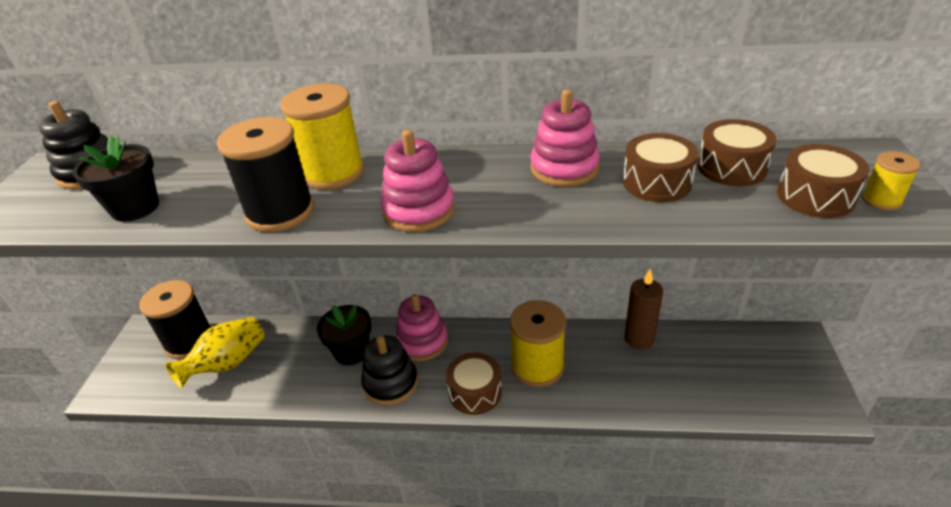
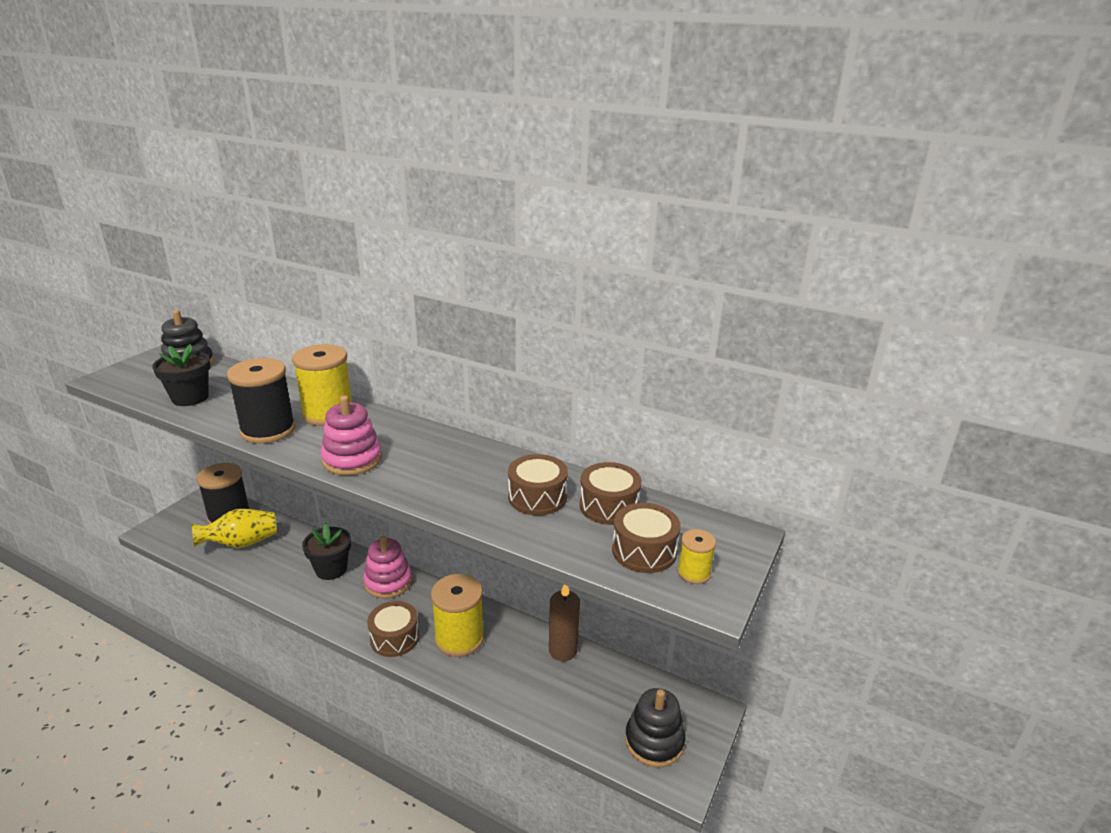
camera: 20 degrees right, 10 degrees down
black stacking toy [361,335,418,406] -> black stacking toy moved to [625,688,686,767]
pink stacking toy [530,89,600,187] -> none

